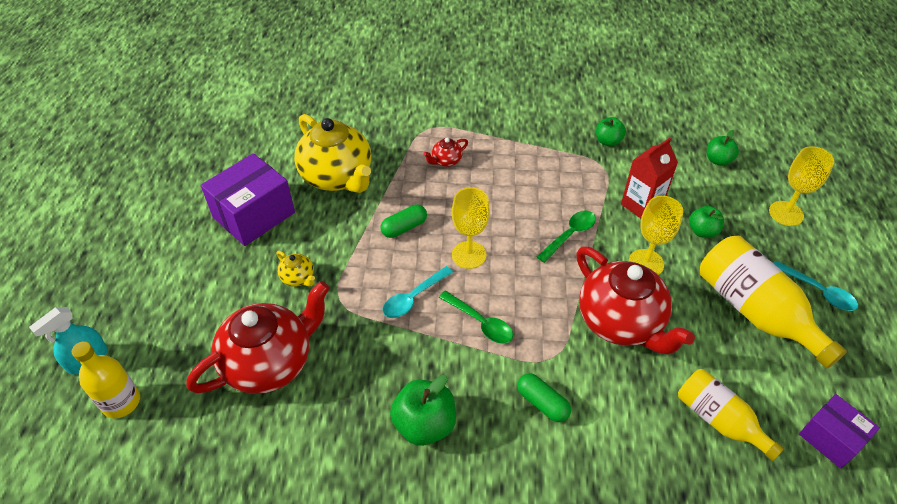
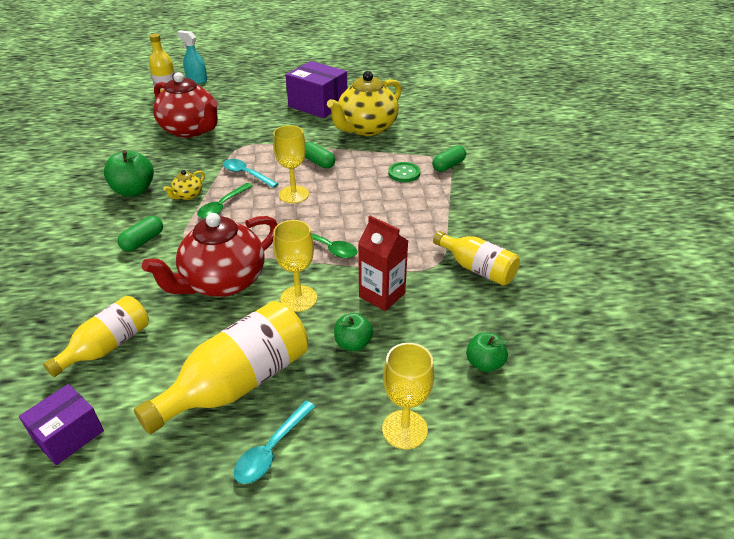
camera: 80 degrees right, 10 degrees down
yellow teapot [277,251,315,287] -> yellow teapot moved to [163,170,205,200]
red teapot [423,138,468,167] -> green button [388,162,420,182]
green apple [596,117,626,146] -> yellow bottle [433,231,520,286]
none -> green capsule [432,145,466,172]

